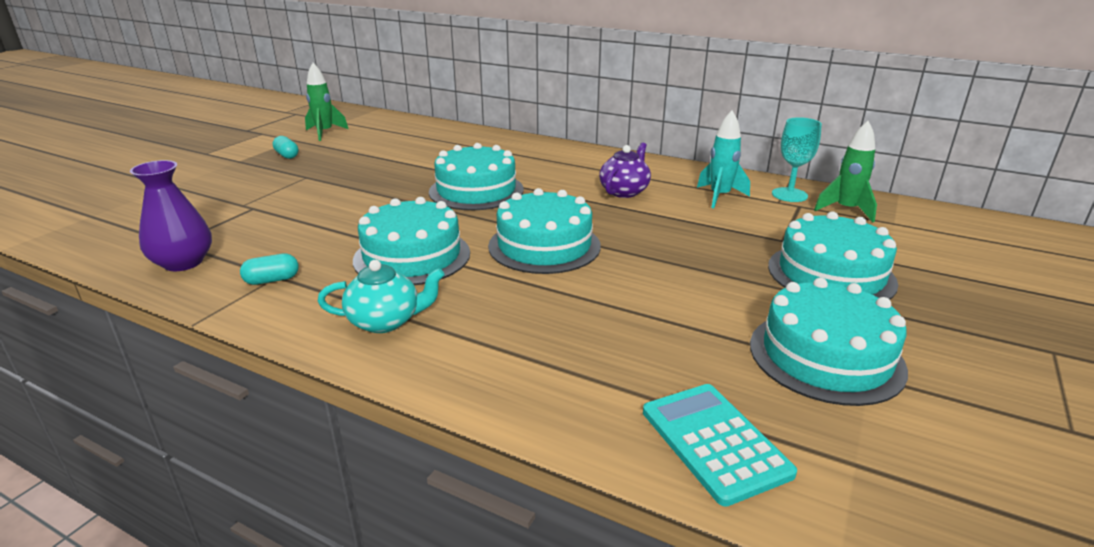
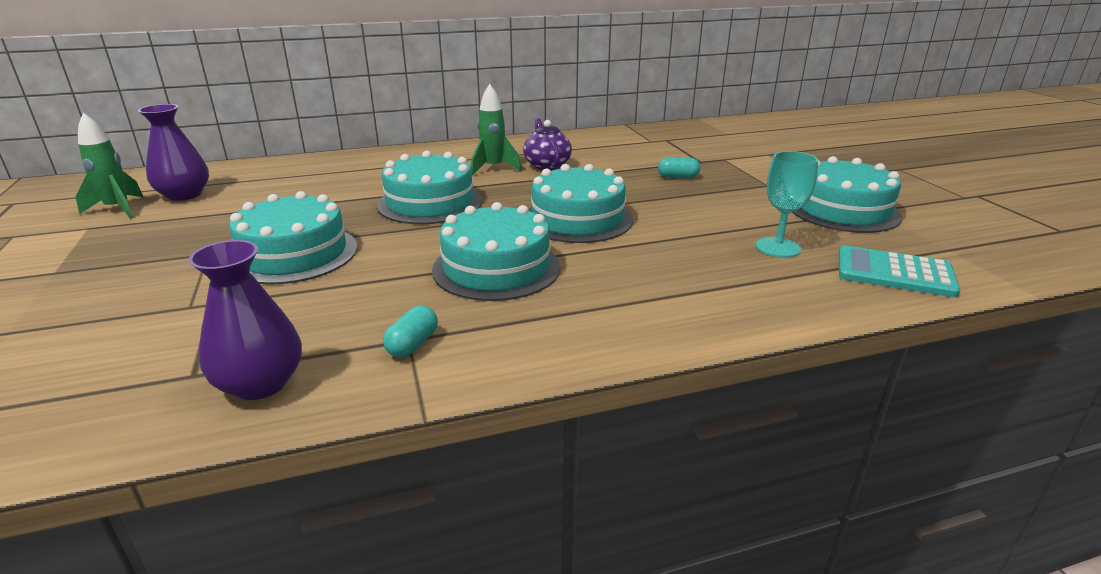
camera: 45 degrees left, 0 degrees up
turquoise capsule [273,136,298,159] -> turquoise capsule moved to [658,157,700,178]
turquoise teapot [317,260,445,333] -> none
turquoise rocket [697,111,750,208] -> none
turquoise cake [768,211,898,300] -> turquoise cake moved to [229,191,357,285]
turquoise goblet [772,117,822,202] -> turquoise goblet moved to [756,151,818,258]
green rocket [814,121,877,222] -> green rocket moved to [471,84,521,176]
none -> purple vase [138,104,209,201]

